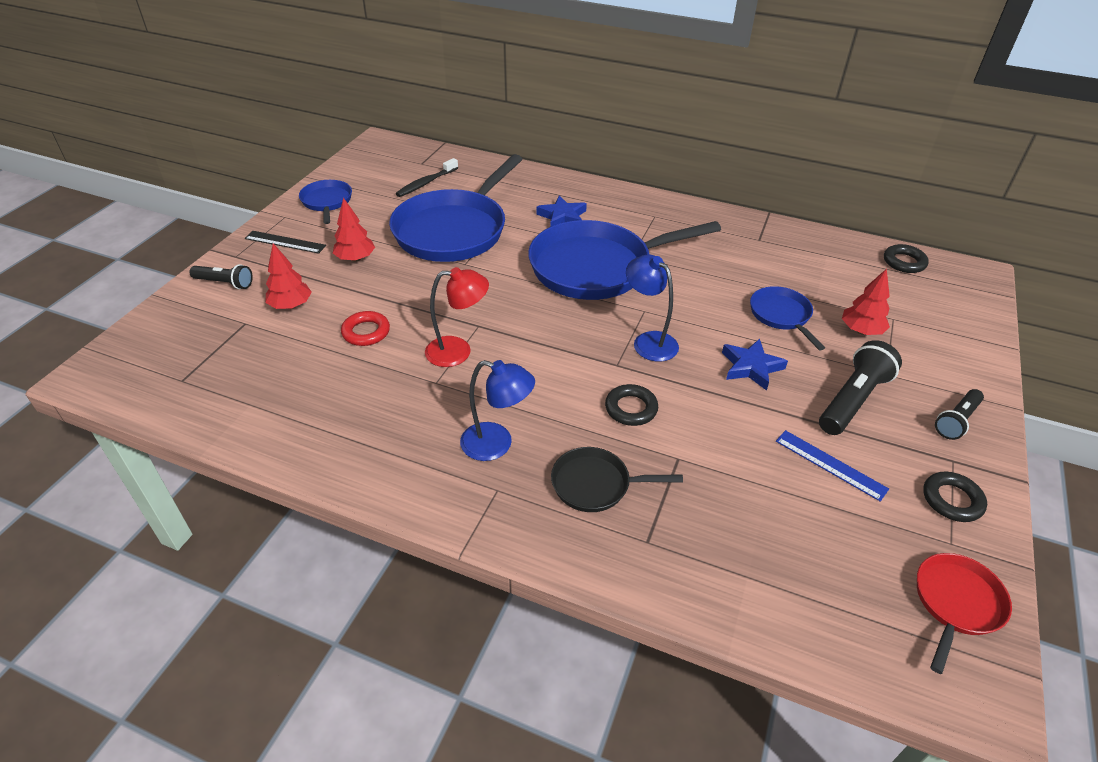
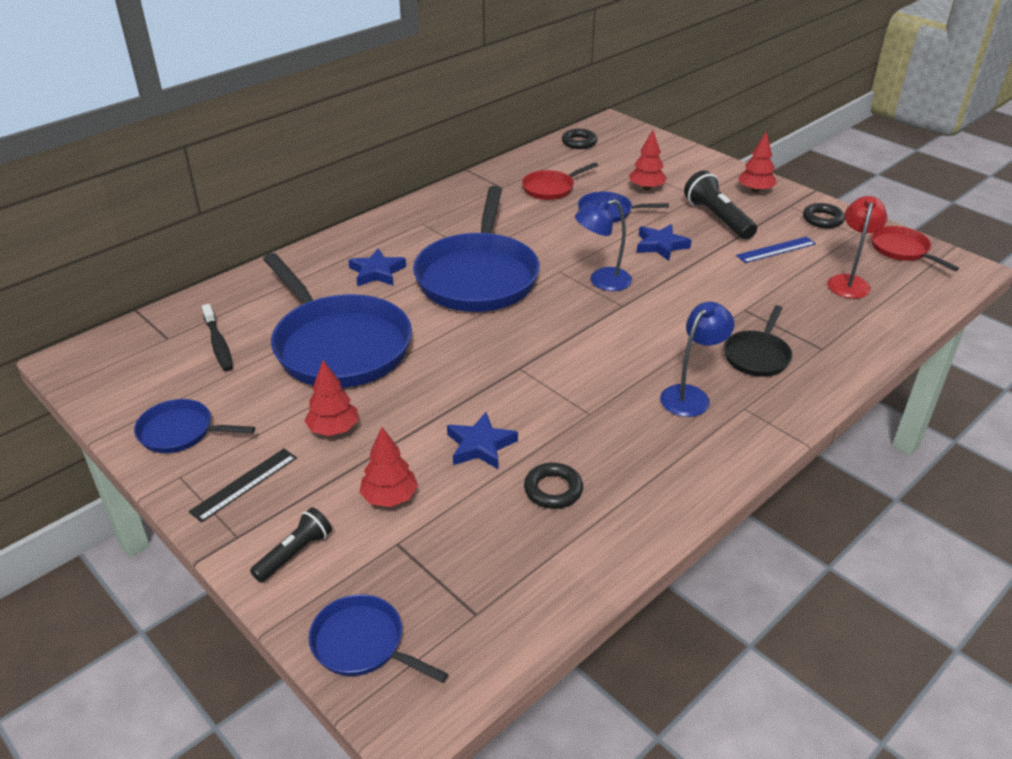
camera: 65 degrees left, 5 degrees down
red ring [341,311,390,346] -> blue star [447,412,518,469]
red lamp [425,267,489,367] -> red lamp moved to [827,196,887,299]
black ring [605,384,658,426] -> black ring moved to [524,463,583,509]
black flashlight [935,389,984,440] -> red tree [738,131,776,193]
none -> blue pan [309,594,448,683]
none -> red pan [522,162,598,200]

